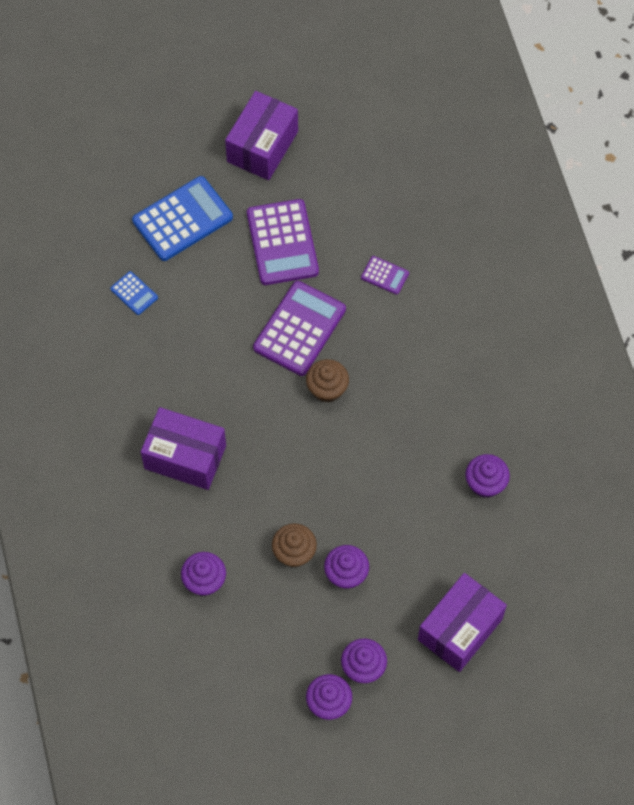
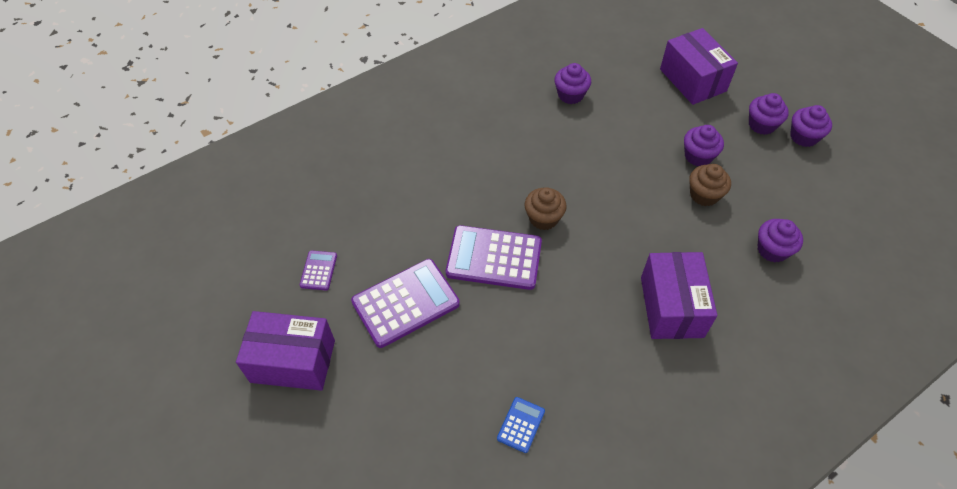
camera: 110 degrees left, 10 degrees down
blue calculator [132,176,233,261] -> none
purple calculator [361,256,409,295] -> purple calculator moved to [299,250,337,290]
purple box [418,573,507,672] -> purple box turned 45 degrees clockwise [660,28,738,105]

